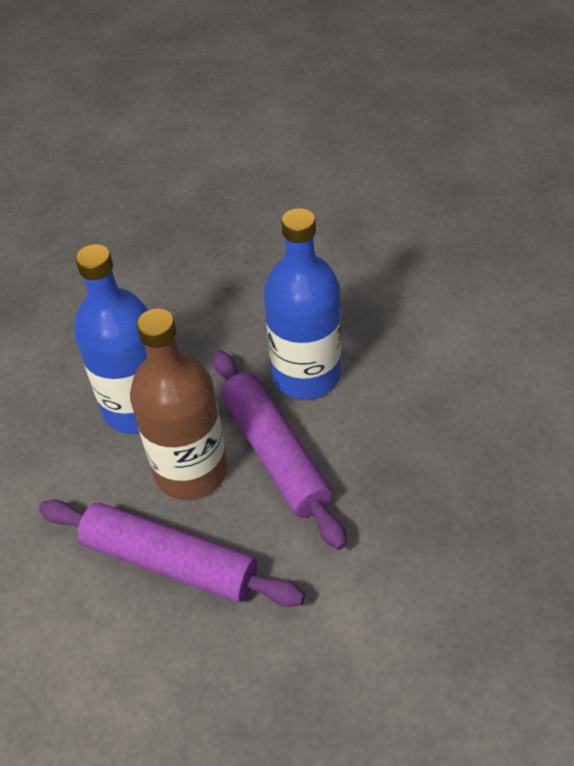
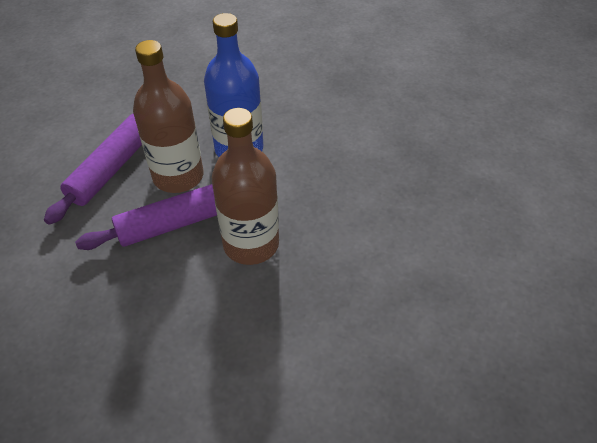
camera: 90 degrees right, 0 degrees up
blue bottle [264,208,341,399] -> brown bottle [212,108,279,265]

